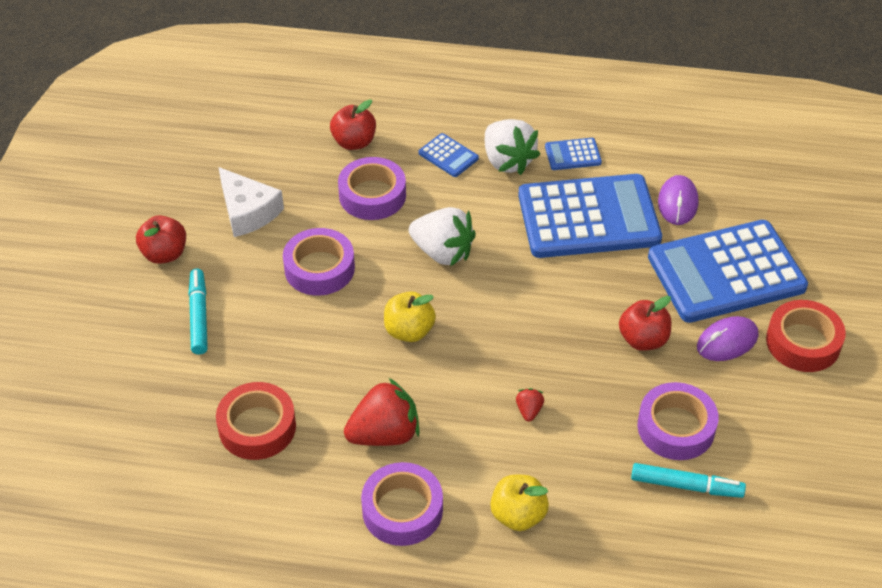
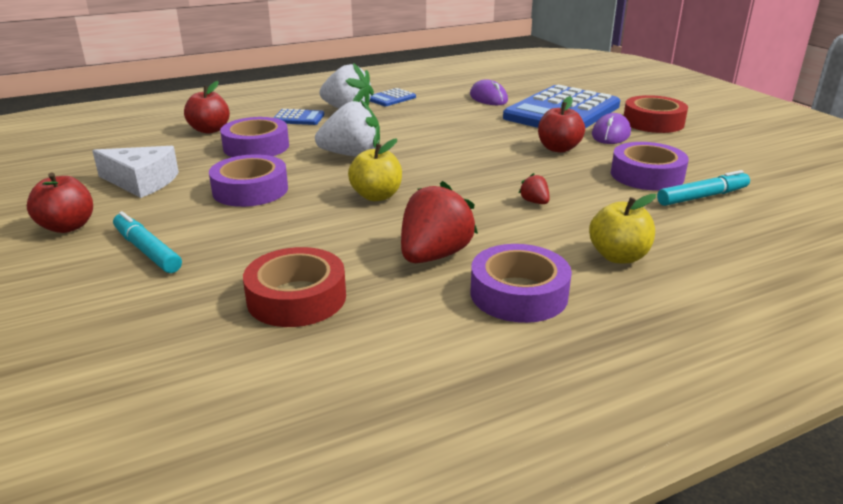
camera: 35 degrees left, 20 degrees down
blue calculator [518,174,662,258] -> none

